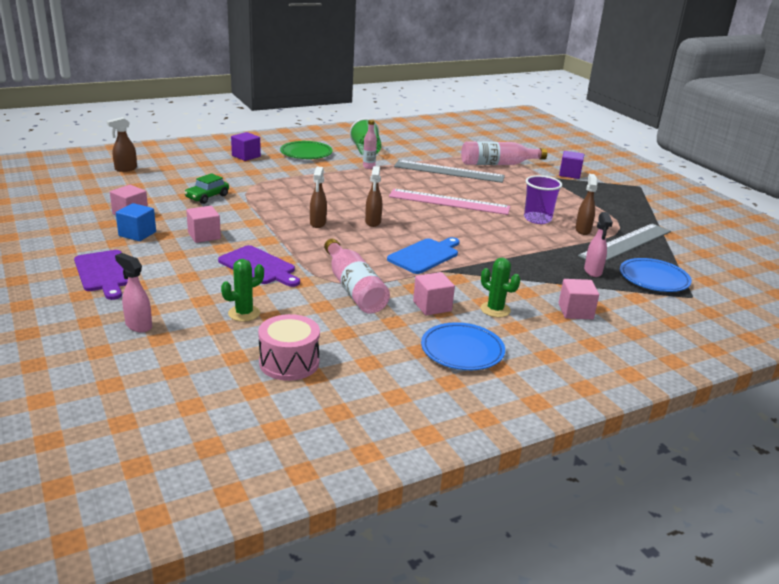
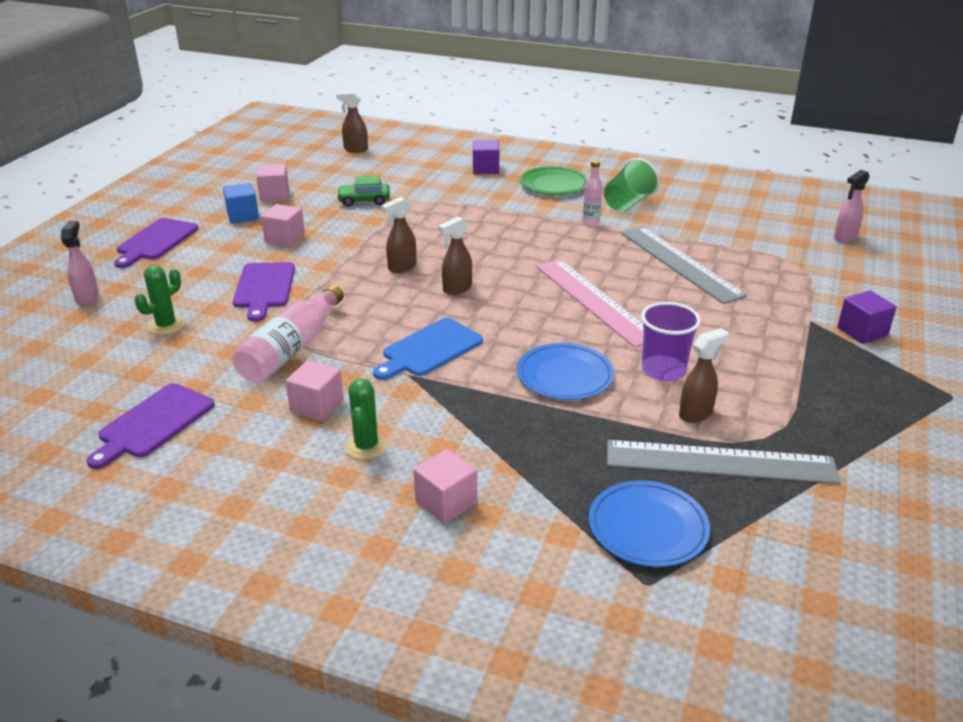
camera: 50 degrees right, 5 degrees up
green cactus [221,259,264,322] -> green cactus turned 60 degrees counterclockwise [134,265,184,335]
pink drum [258,314,320,381] -> none
blue cutting board [387,237,459,274] -> blue cutting board turned 135 degrees clockwise [373,318,483,380]
blue plate [421,322,505,370] -> blue plate moved to [517,343,614,400]
pink bottle [461,141,547,165] -> none
pink spray bottle [584,212,613,277] -> pink spray bottle moved to [834,170,870,242]
none -> purple cutting board [87,383,215,469]

